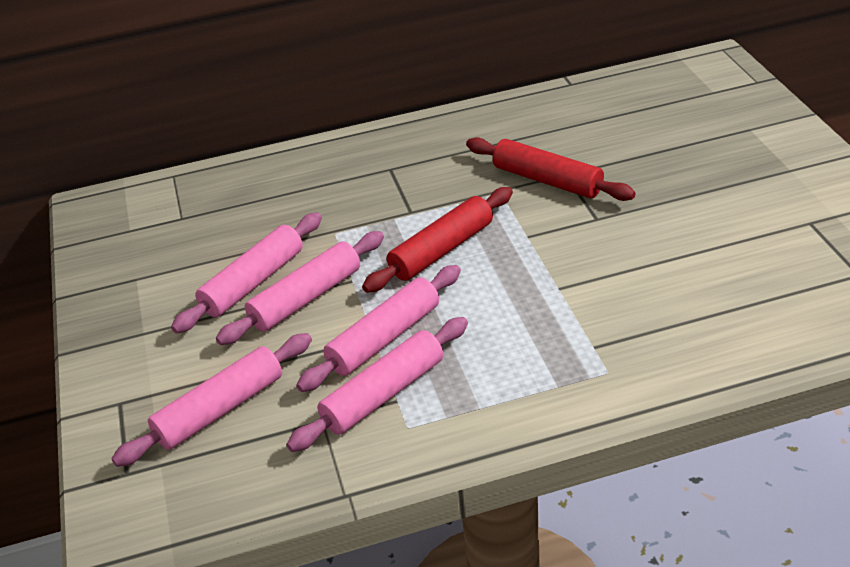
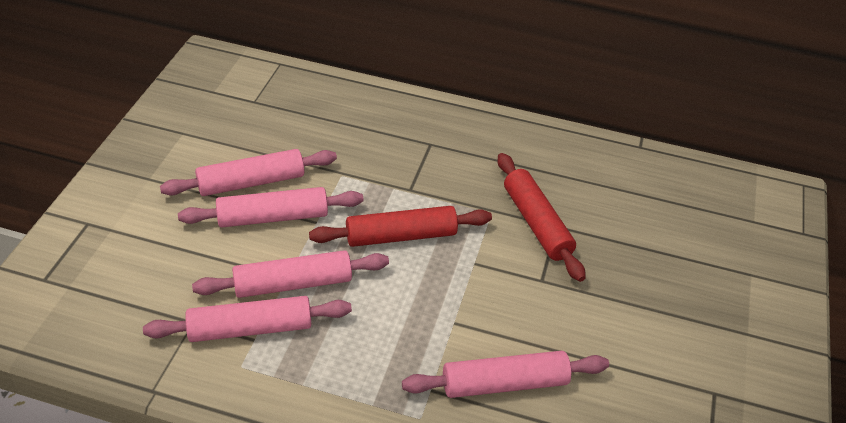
camera: 25 degrees right, 5 degrees up
pink rolling pin [111,333,312,467] -> pink rolling pin moved to [402,351,609,398]

